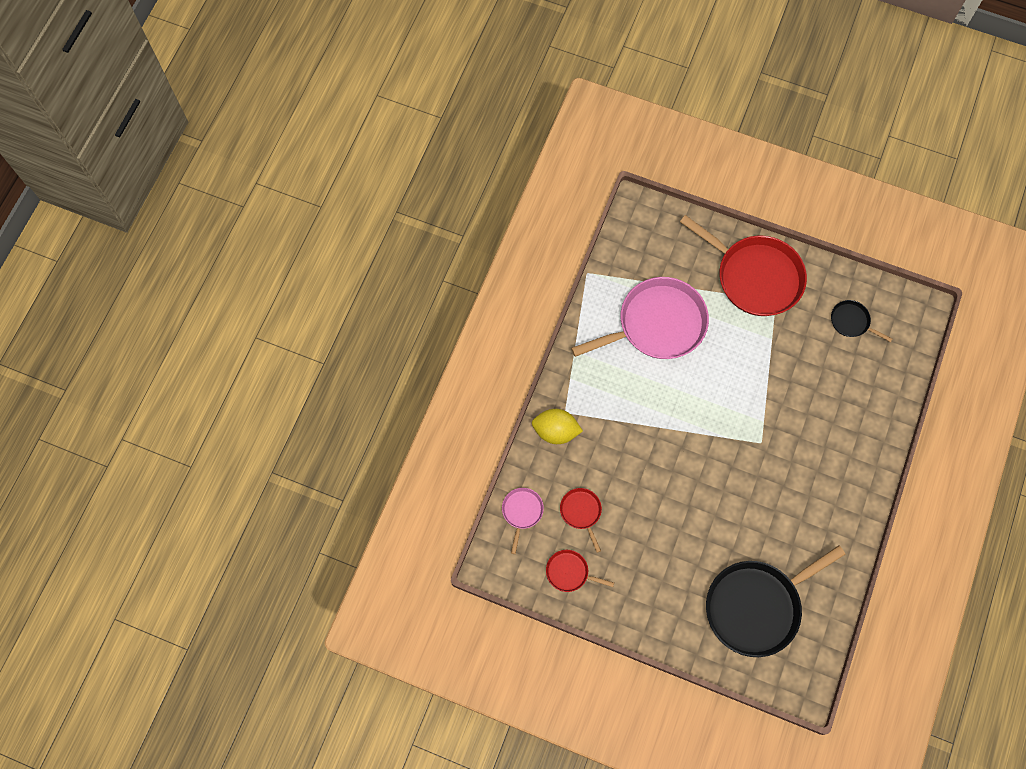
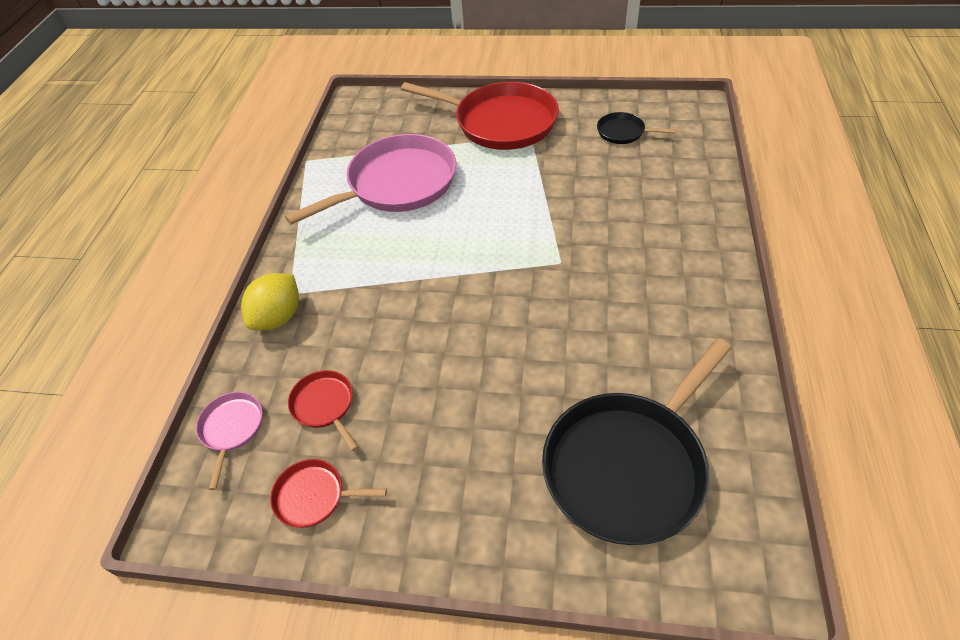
camera: 10 degrees left, 20 degrees down
yellow lemon [532,409,583,444] -> yellow lemon turned 60 degrees counterclockwise [241,273,299,330]

